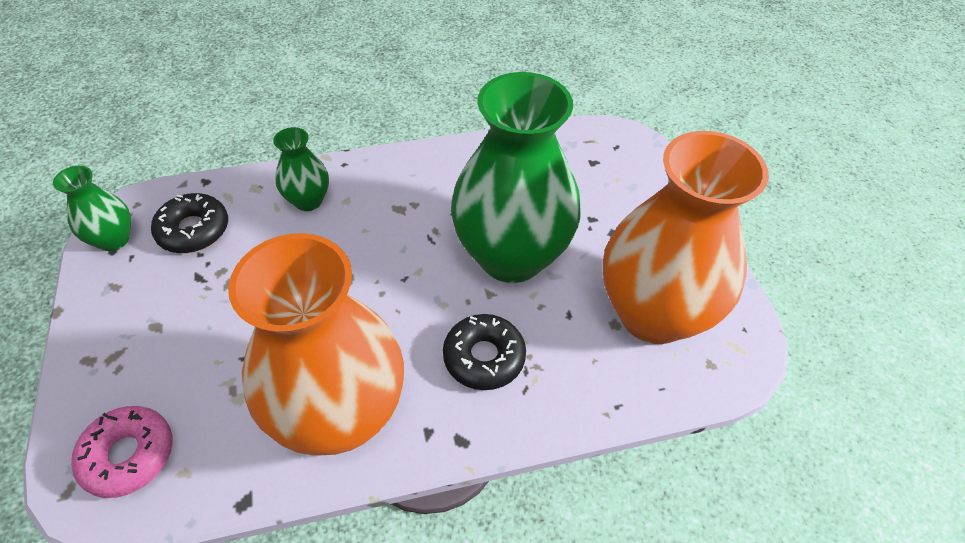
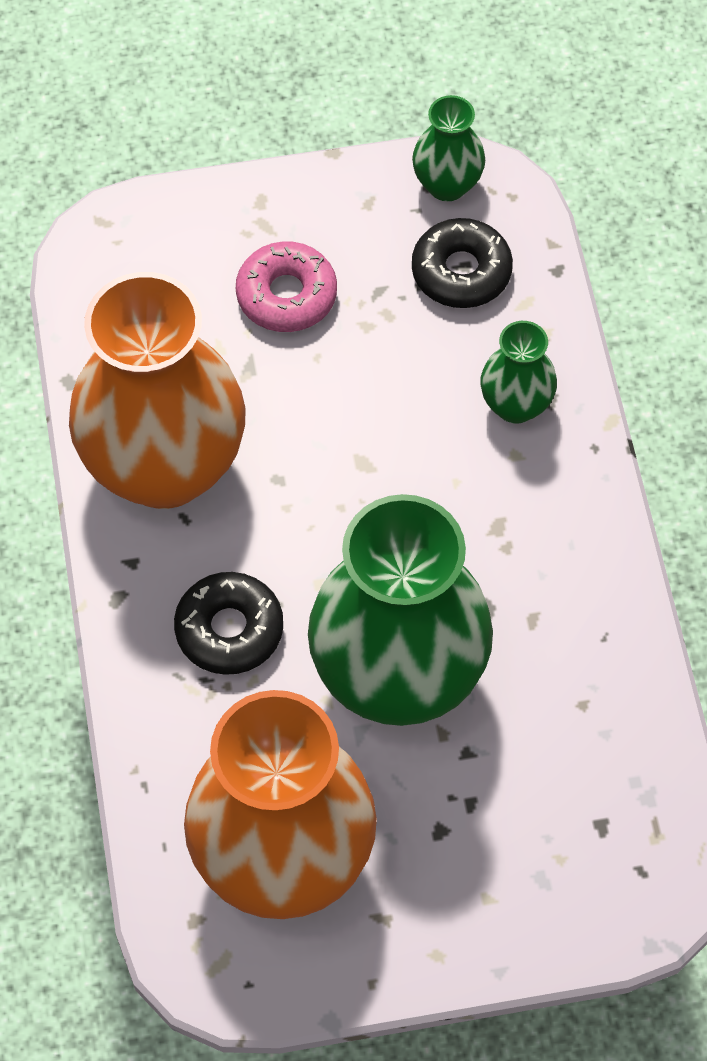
camera: 95 degrees right, 10 degrees up
pink donut [71,406,172,498] -> pink donut moved to [236,241,337,332]

